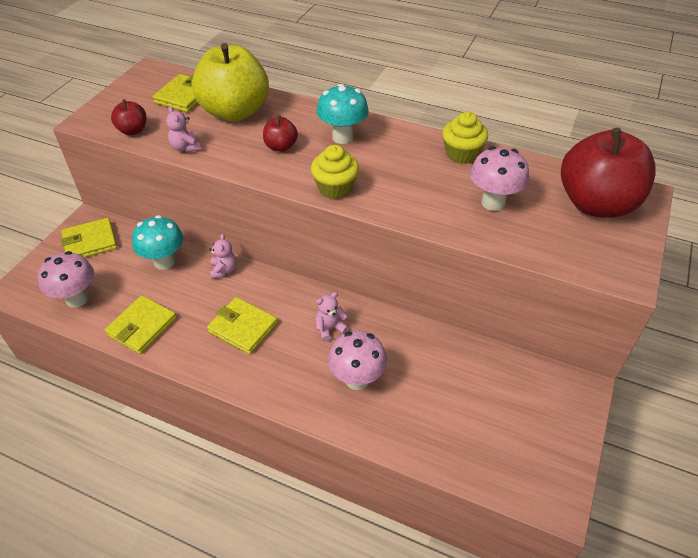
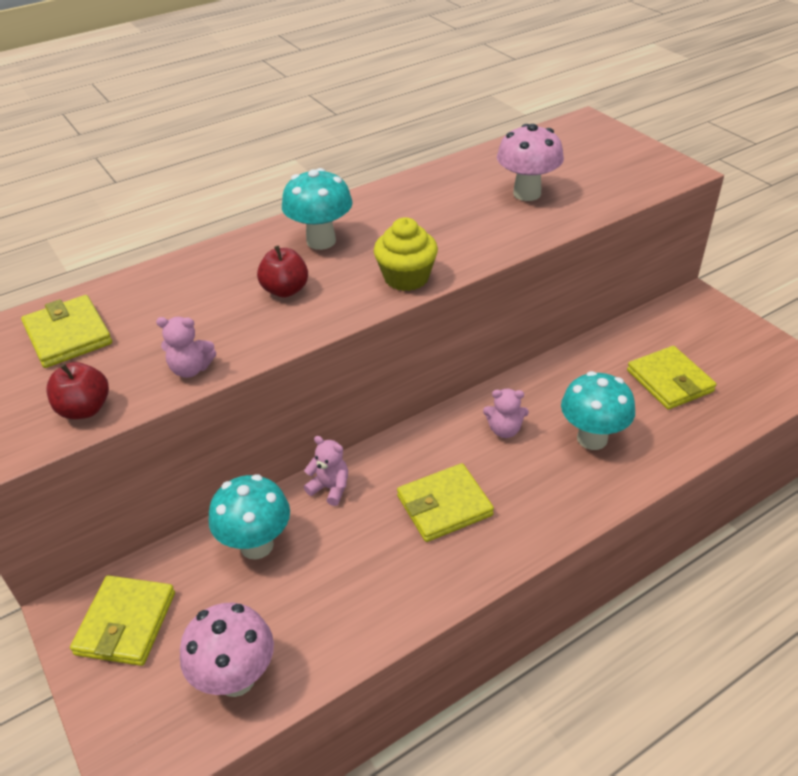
camera: 55 degrees left, 5 degrees down
yellow wallet [104,295,177,354] -> yellow wallet moved to [627,346,716,410]
yellow apple [192,43,269,121] -> none
pink teddy bear [315,292,349,342] -> pink teddy bear turned 90 degrees counterclockwise [483,389,529,438]
pink mushroom [328,331,387,390] -> turquoise mushroom [561,371,635,450]
yellow cupcake [442,112,488,164] -> none
red apple [561,128,656,218] -> none

